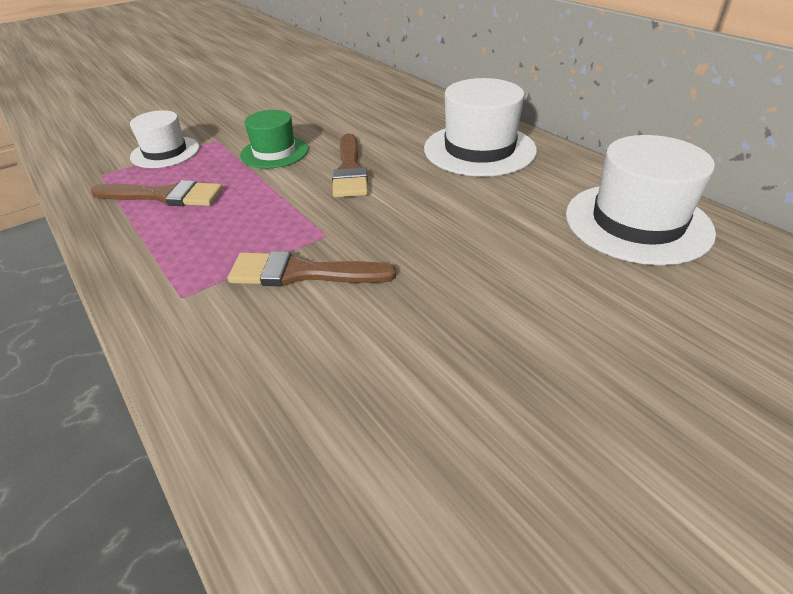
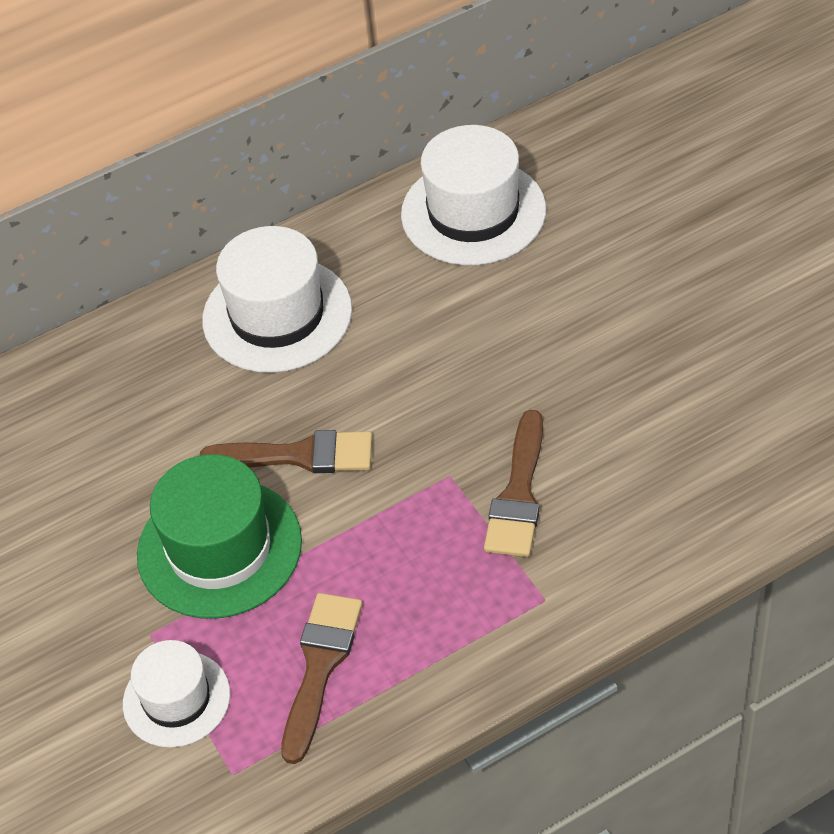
camera: 80 degrees left, 10 degrees up
green hat [240,110,308,169] -> green hat [137,455,302,619], size x1.62

